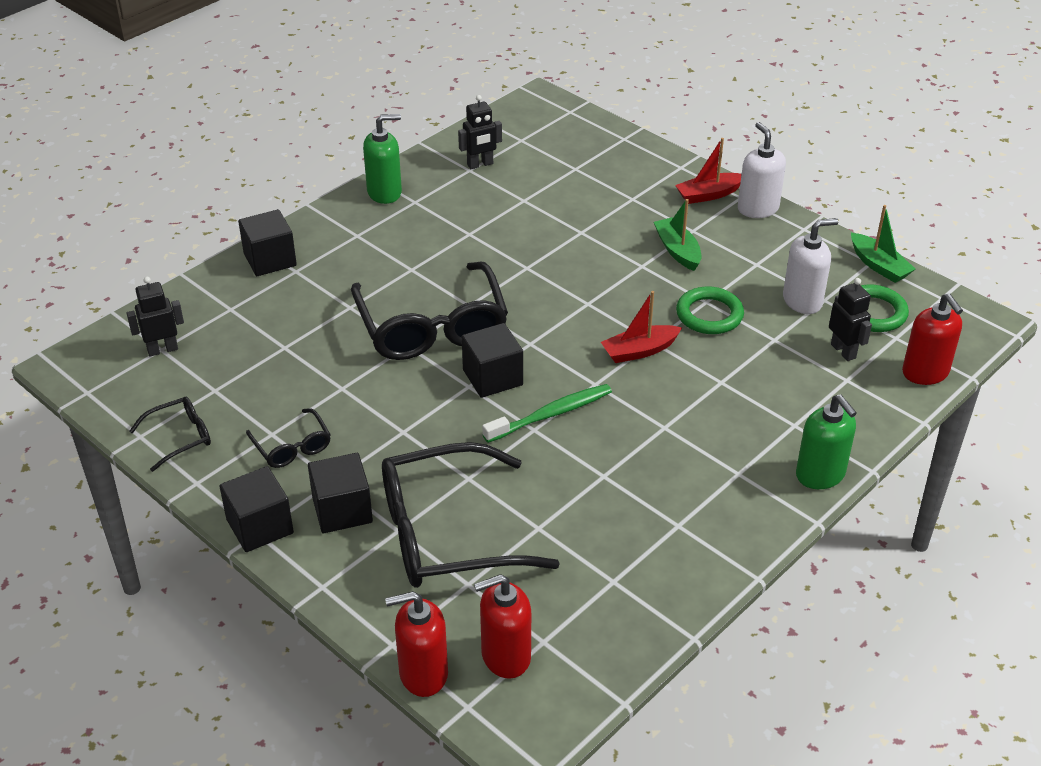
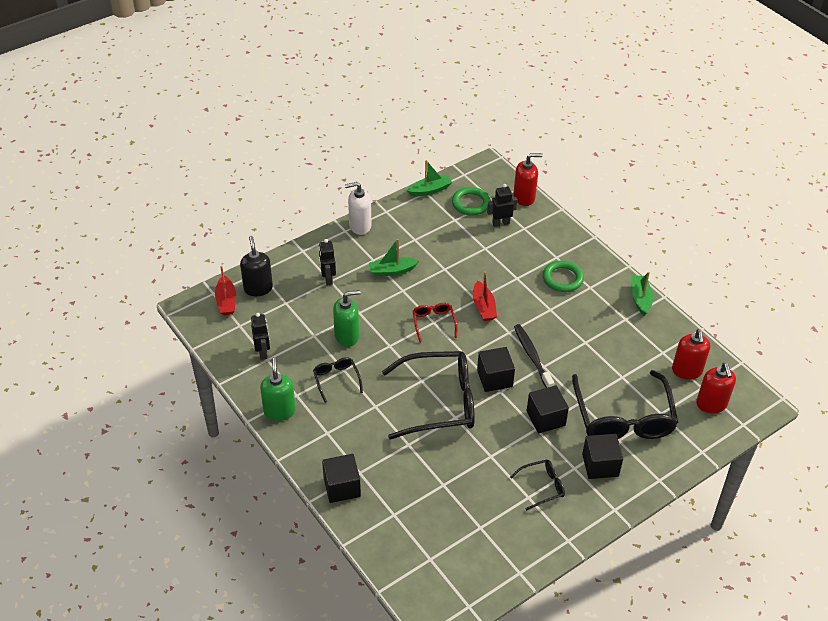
camera: 80 degrees left, 5 degrees up
black robot [127,277,184,356] -> black robot moved to [319,239,336,285]
black glasses [129,397,211,472] -> black glasses moved to [313,357,363,403]
black cube [219,466,294,552] -> black cube moved to [527,385,569,433]
red soap dispenser [385,591,448,697] -> red soap dispenser moved to [672,329,710,380]
green toothbrush [482,384,612,443] -> black toothbrush [514,324,554,388]
red boat [675,138,742,204] -> red boat moved to [215,266,236,315]
green ring [676,286,744,334] -> green ring moved to [543,261,584,292]
white soap dispenser [783,218,838,314] -> none
green soap dispenser [796,395,857,489] -> green soap dispenser moved to [333,290,361,347]
none -> black soap dispenser [240,236,273,296]
none -> red glasses [413,303,457,343]
none -> green boat [632,272,653,316]

